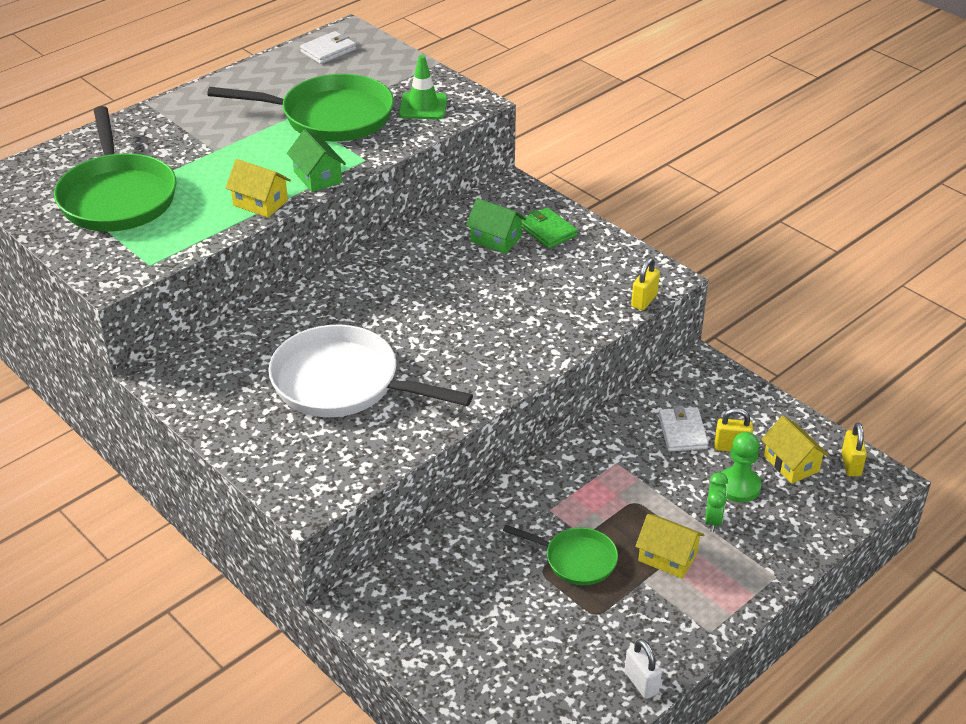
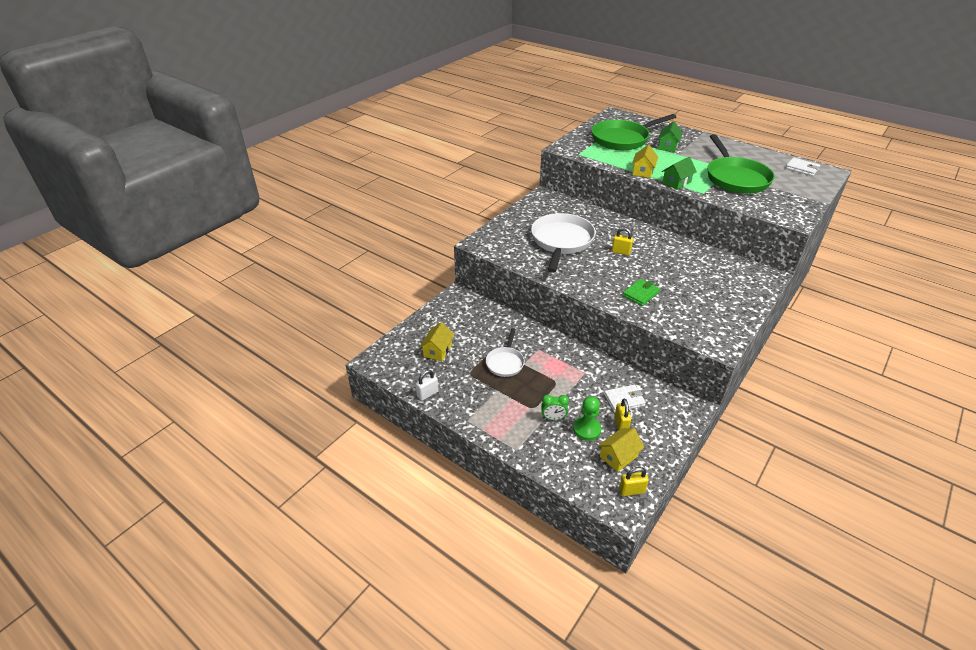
camera: 80 degrees right, 0 degrees up
green traffic cone [399,55,447,120] -> none
green house [466,198,526,254] -> green house moved to [658,121,683,152]
green pan [503,525,618,585] -> white pan [486,328,525,377]
green wallet [522,207,578,248] -> green wallet moved to [623,279,660,306]
yellow padlock [631,258,660,311] -> yellow padlock moved to [612,228,633,255]
yellow house [635,514,705,579] -> yellow house moved to [420,322,455,361]

